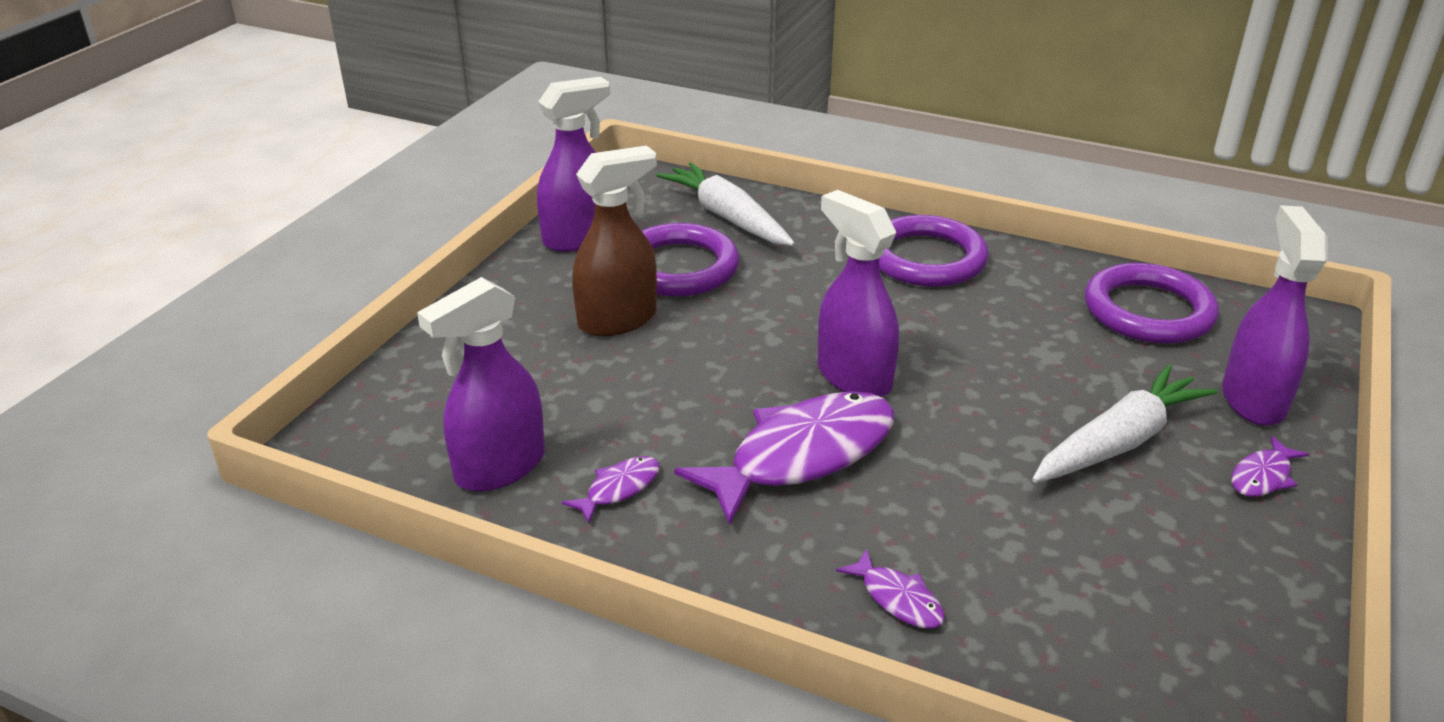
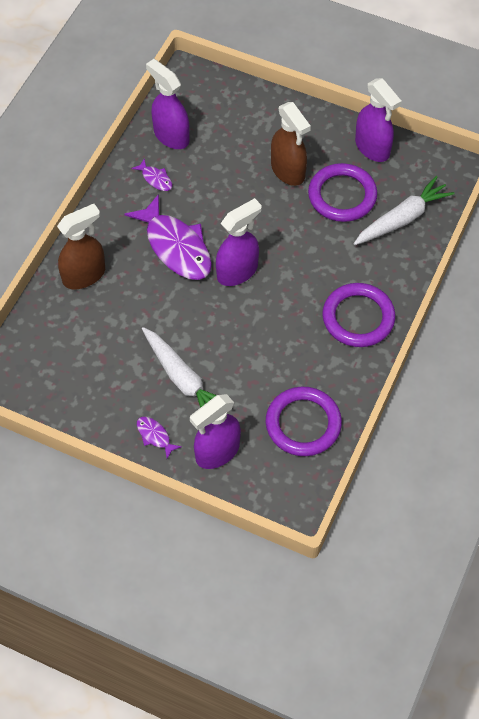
camera: 90 degrees right, 25 degrees up
purple fish [836,549,945,629] -> brown spray bottle [57,204,105,289]
purple spray bottle [1222,205,1327,426] -> purple spray bottle turned 135 degrees clockwise [190,394,241,469]

